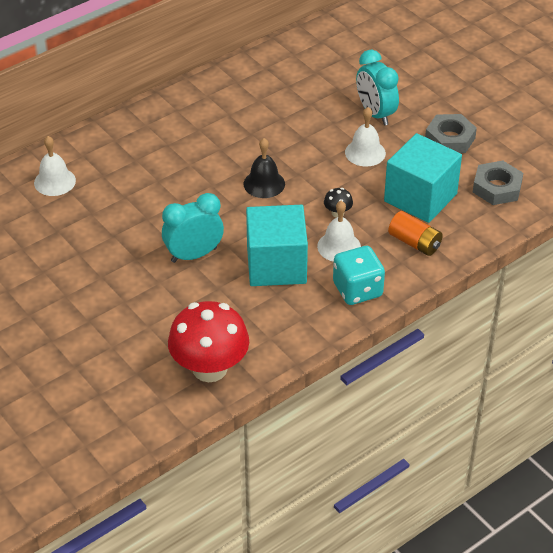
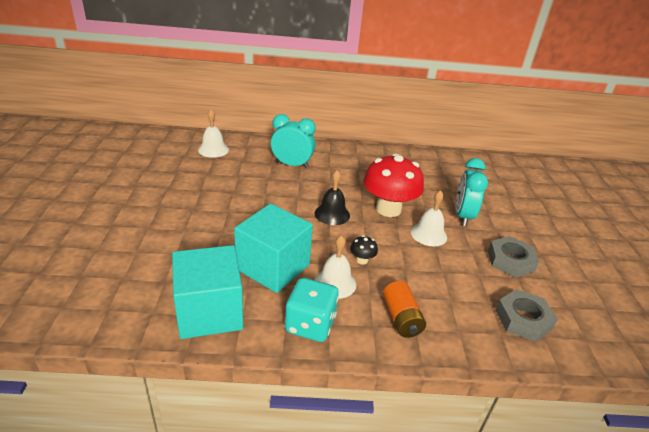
camera: 35 degrees right, 10 degrees down
turquoise clock [162,193,224,263] -> turquoise clock moved to [271,114,316,168]
red mushroom [168,301,249,382] -> red mushroom moved to [363,154,424,217]
turquoise cube [384,133,462,223] -> turquoise cube moved to [172,245,243,339]

